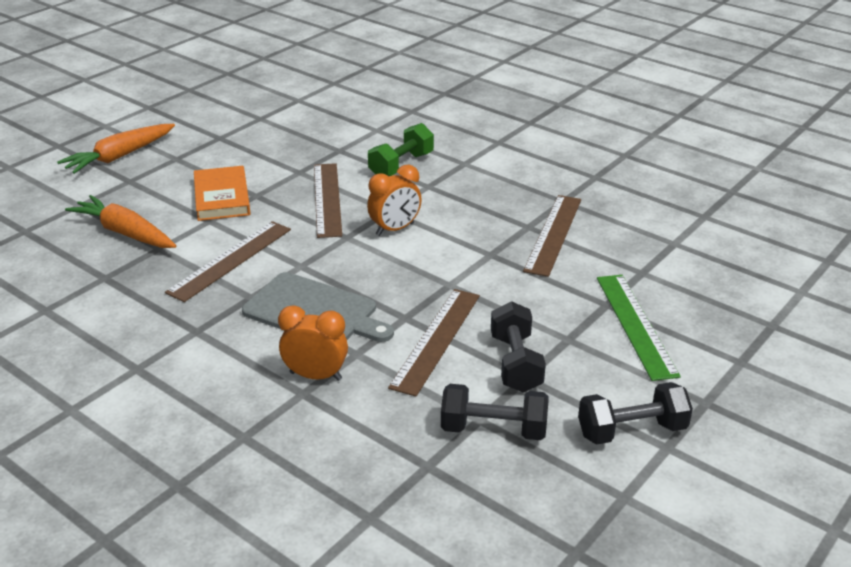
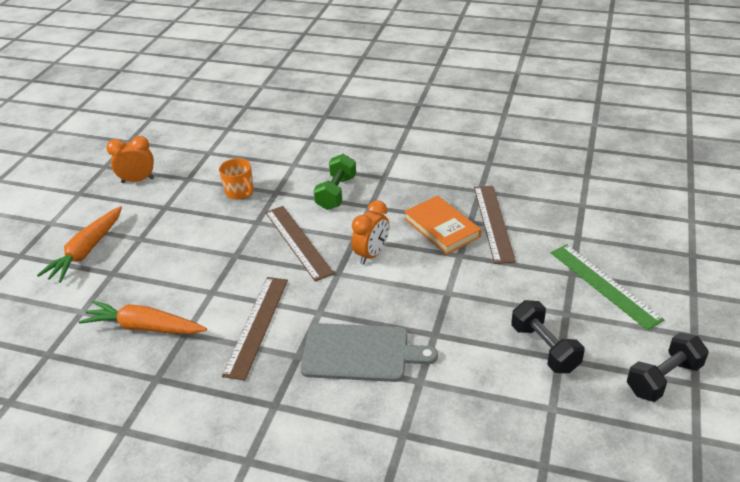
camera: 20 degrees left, 5 degrees up
orange book [194,166,251,221] -> orange book moved to [404,196,481,255]
orange clock [278,305,348,381] -> orange clock moved to [106,136,154,183]
brown ruler [388,289,480,397] -> none
black dumbbell [441,384,549,440] -> none
none -> orange mug [219,158,254,199]

